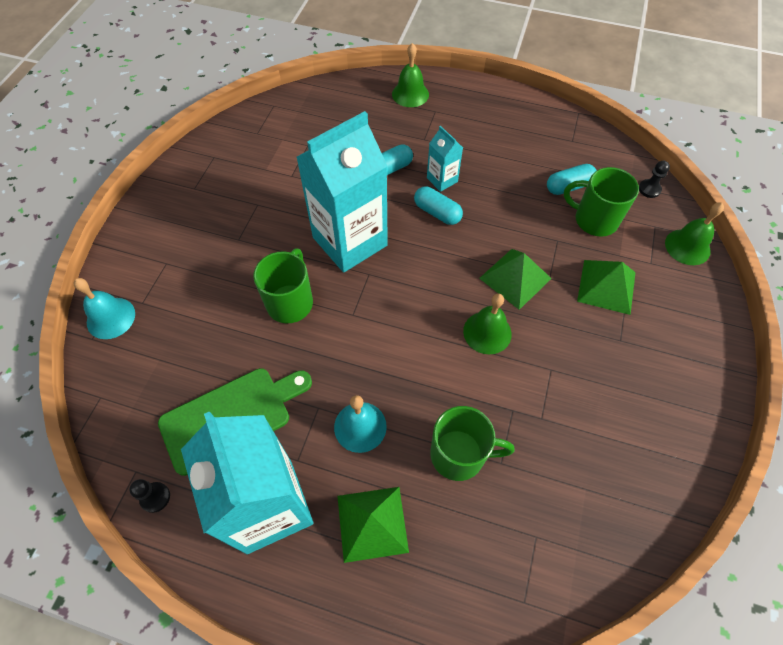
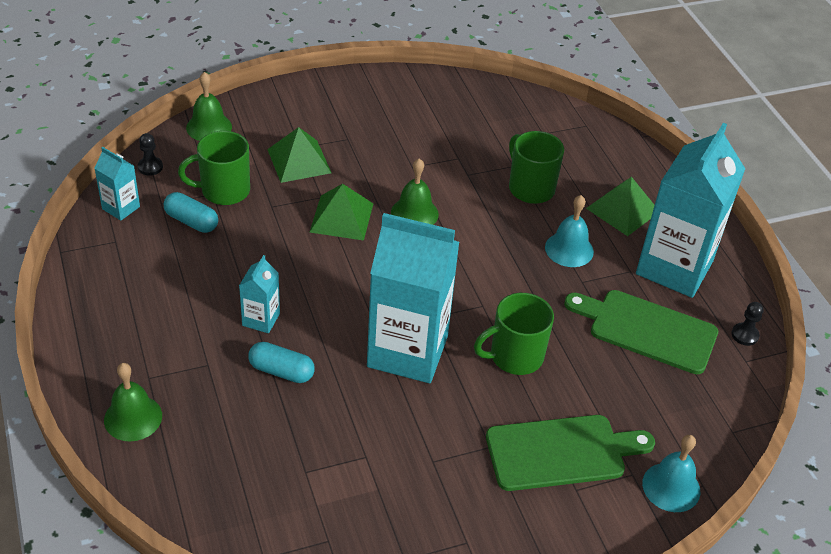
camera: 130 degrees left, 15 degrees down
turquoise capsule [414,186,463,225] -> none
green mug [564,167,639,237] -> green mug turned 90 degrees clockwise [178,131,250,205]
none -> turquoise carton [95,147,140,221]
none -> green cutting board [486,415,655,491]

